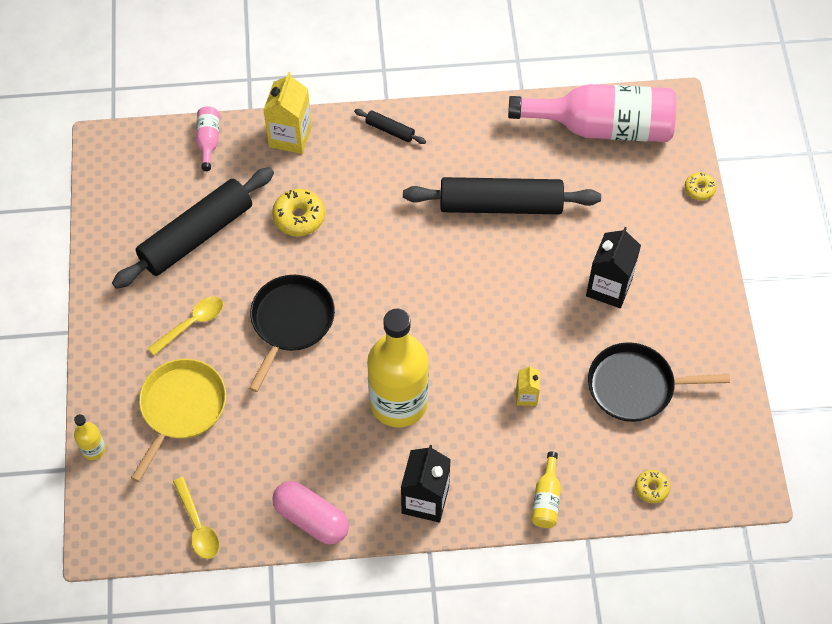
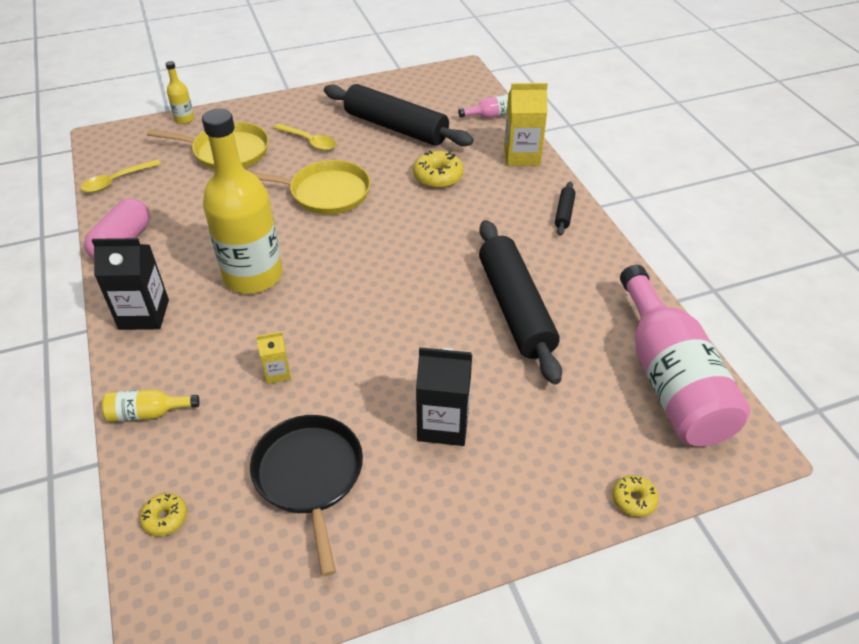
camera: 75 degrees right, 15 degrees down
black pan [249,275,335,392] -> yellow pan [251,160,371,215]

